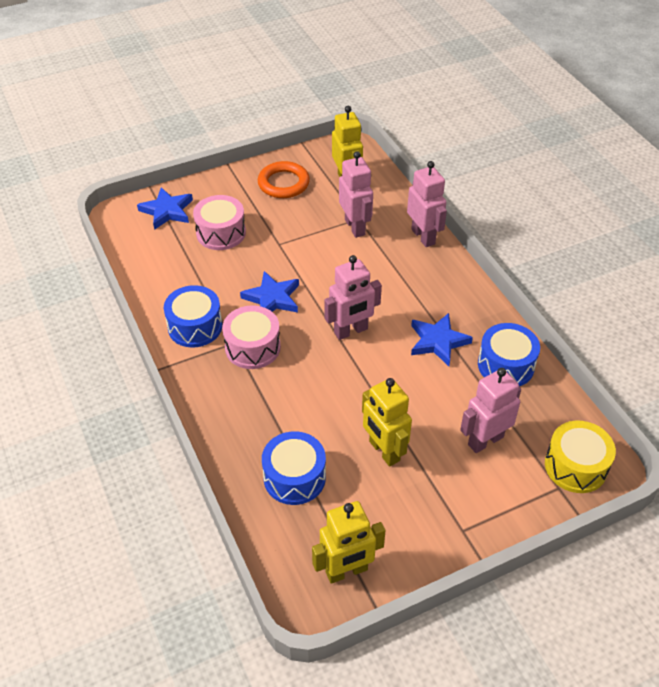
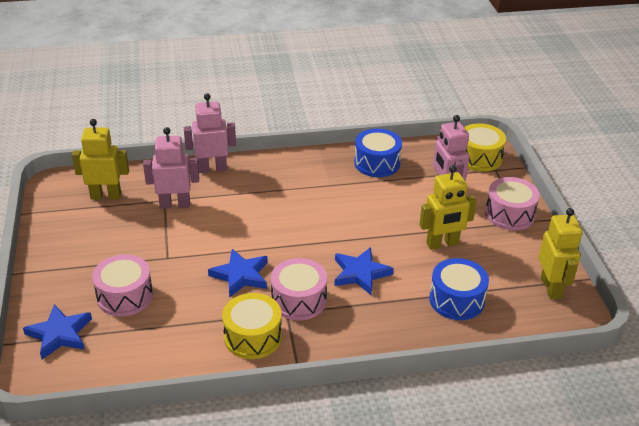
camera: 75 degrees left, 10 degrees down
blue drum [164,285,222,348] -> yellow drum [222,293,282,359]
orange ring [258,161,310,198] -> none
pink robot [324,255,382,340] -> none
blue star [411,313,473,366] -> blue star moved to [334,247,394,295]
none -> pink drum [485,177,540,230]

